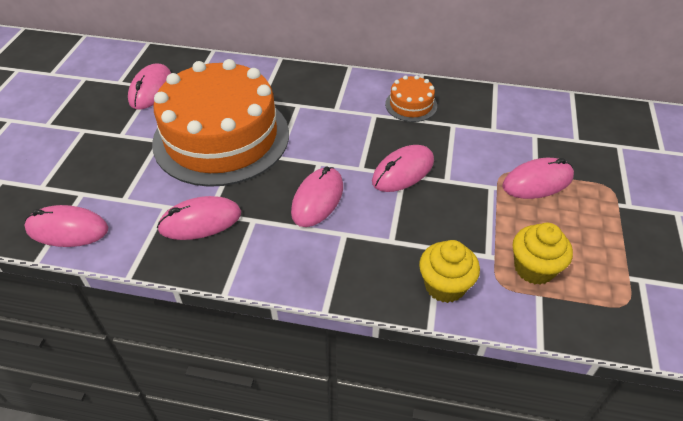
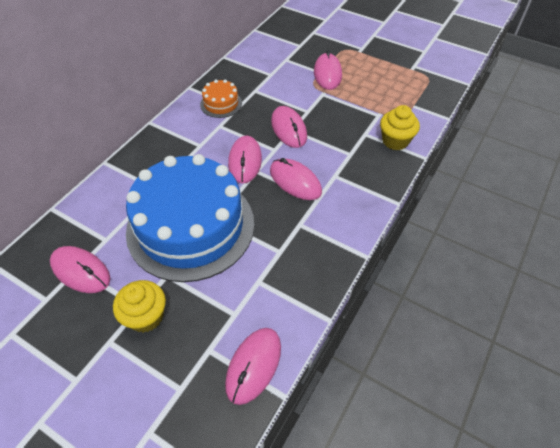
camera: 70 degrees left, 5 degrees up
orange cake [152,59,289,187] -> blue cake [126,154,254,282]
pink mouse [157,196,241,240] -> pink mouse moved to [228,136,262,184]
yellow cupcake [513,223,573,285] -> yellow cupcake moved to [113,280,166,333]

